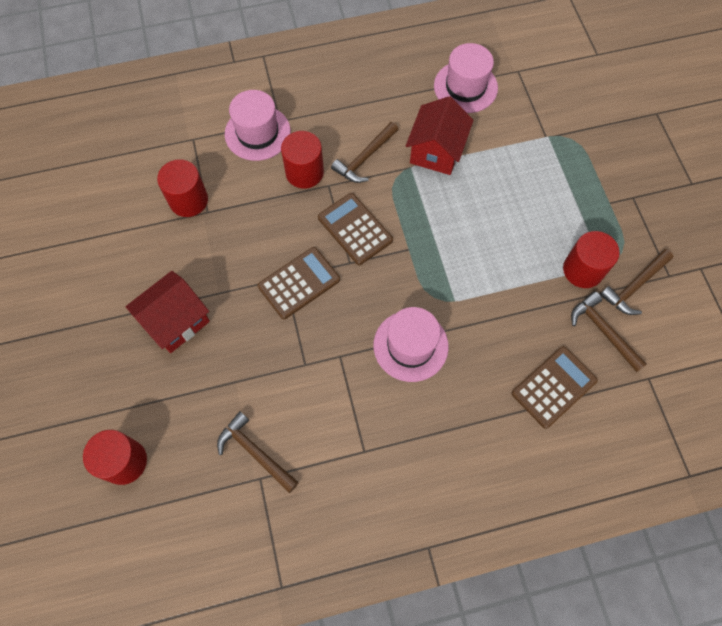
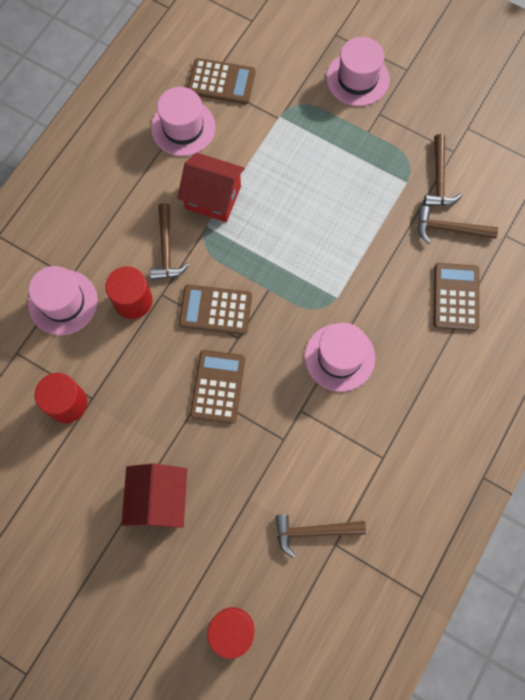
camera: 45 degrees left, 5 degrees up
red house [406,96,474,175] -> red house turned 45 degrees counterclockwise [177,153,245,222]
red cylinder [563,231,620,288] -> none
none -> brown calculator [187,58,256,104]
none -> pink hat [326,37,390,106]

